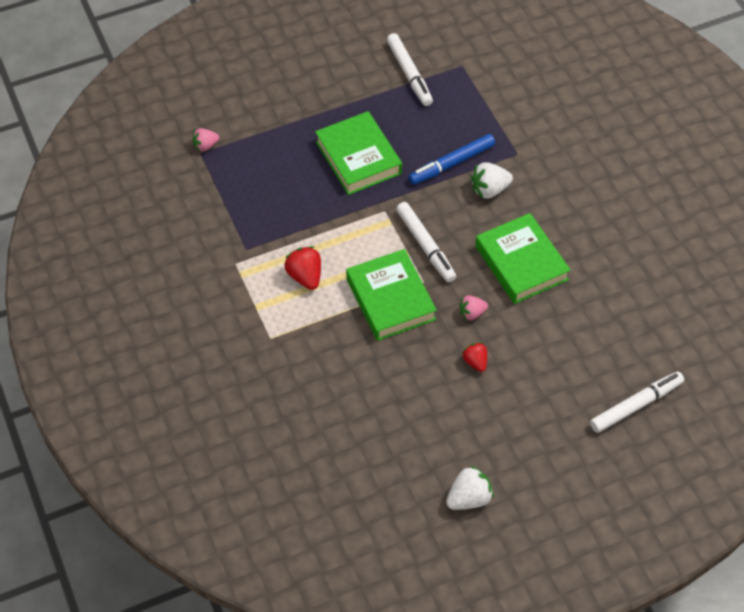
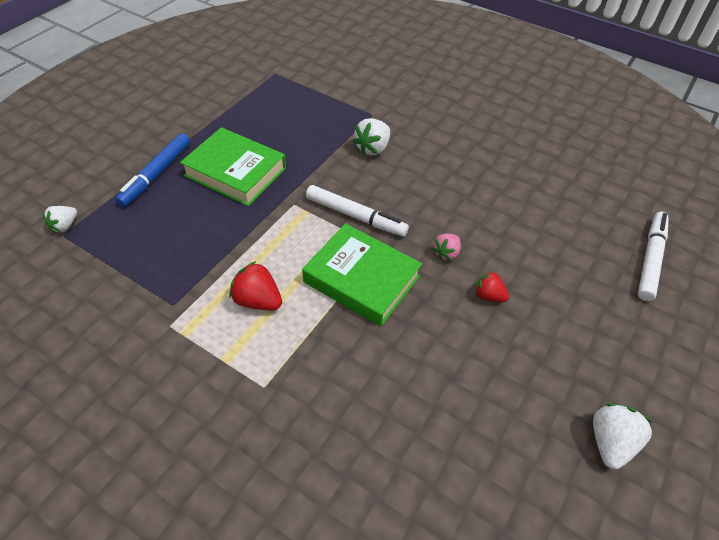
camera: 35 degrees left, 5 degrees down
pink strawberry [192,128,219,151] -> white strawberry [43,206,77,233]
white marker [387,33,433,106] -> none
blue marker [408,134,495,185] -> blue marker moved to [115,133,190,207]
green book [475,213,571,304] -> none

